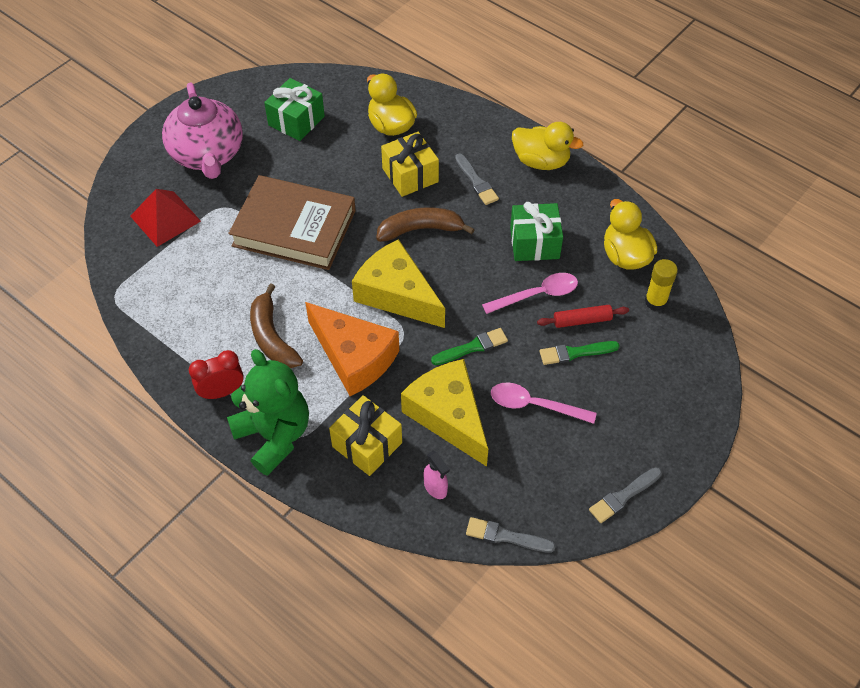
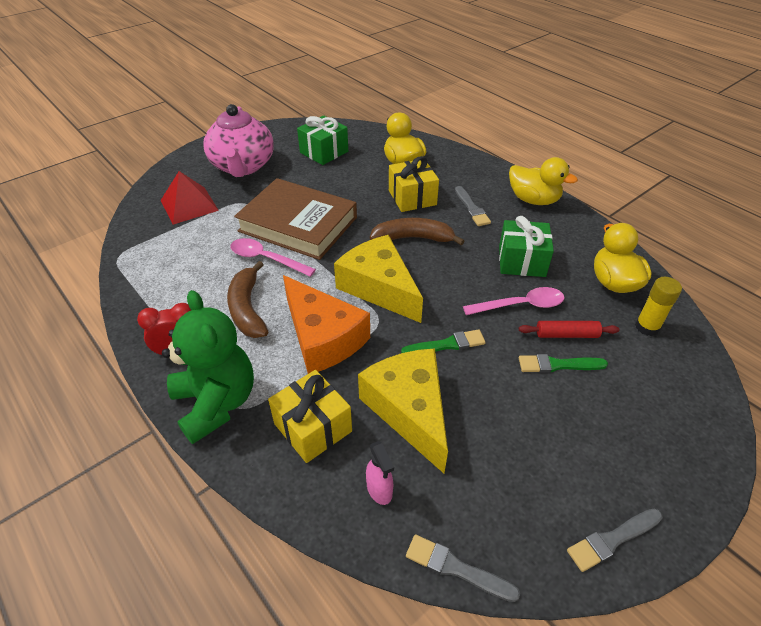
camera: 10 degrees right, 10 degrees down
pink spoon [491,382,597,424] -> pink spoon moved to [230,238,316,277]

